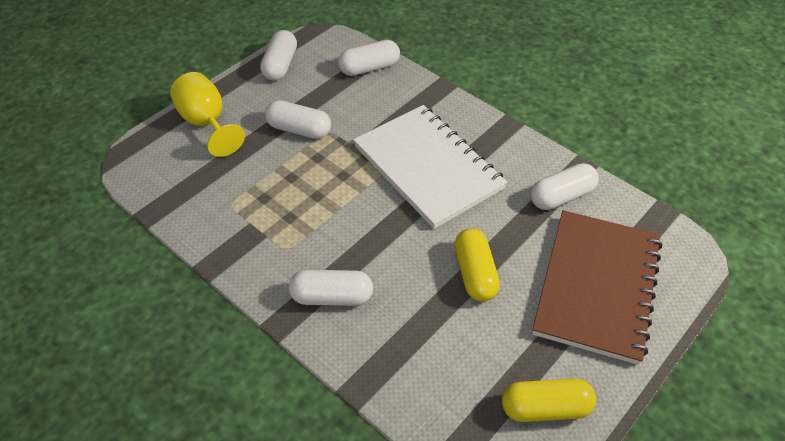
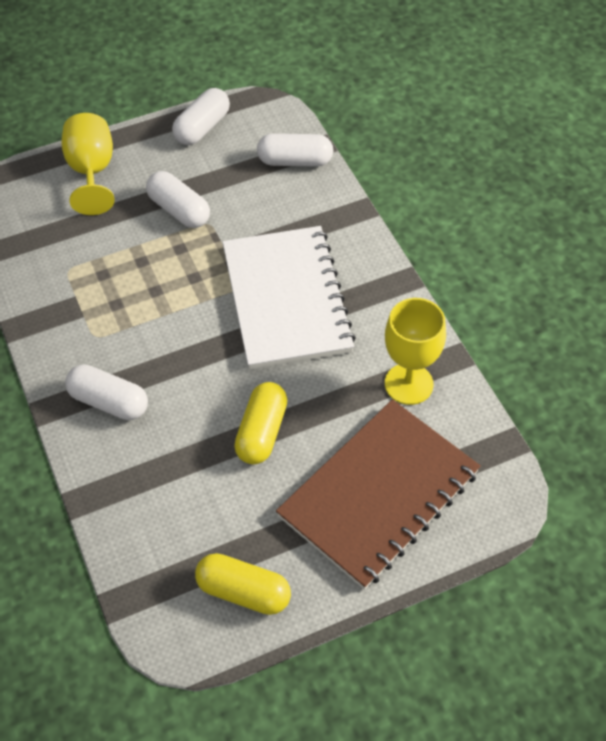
camera: 25 degrees right, 5 degrees up
white capsule [530,163,599,210] -> yellow goblet [385,298,446,405]

